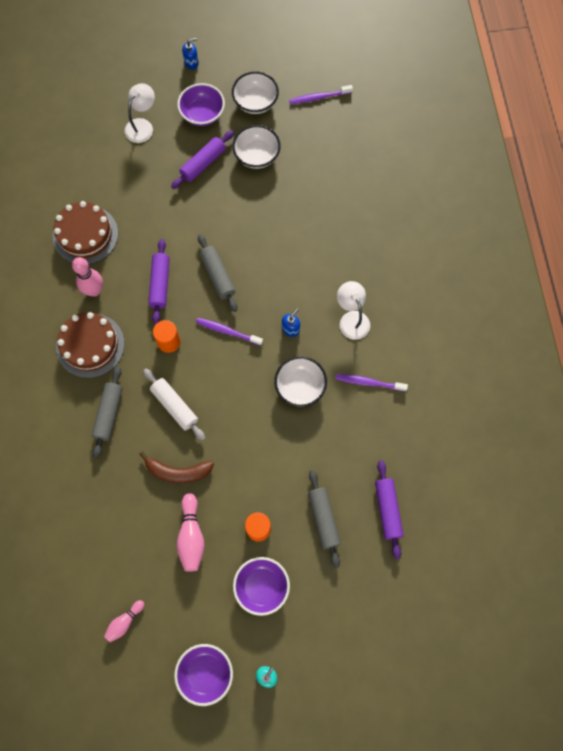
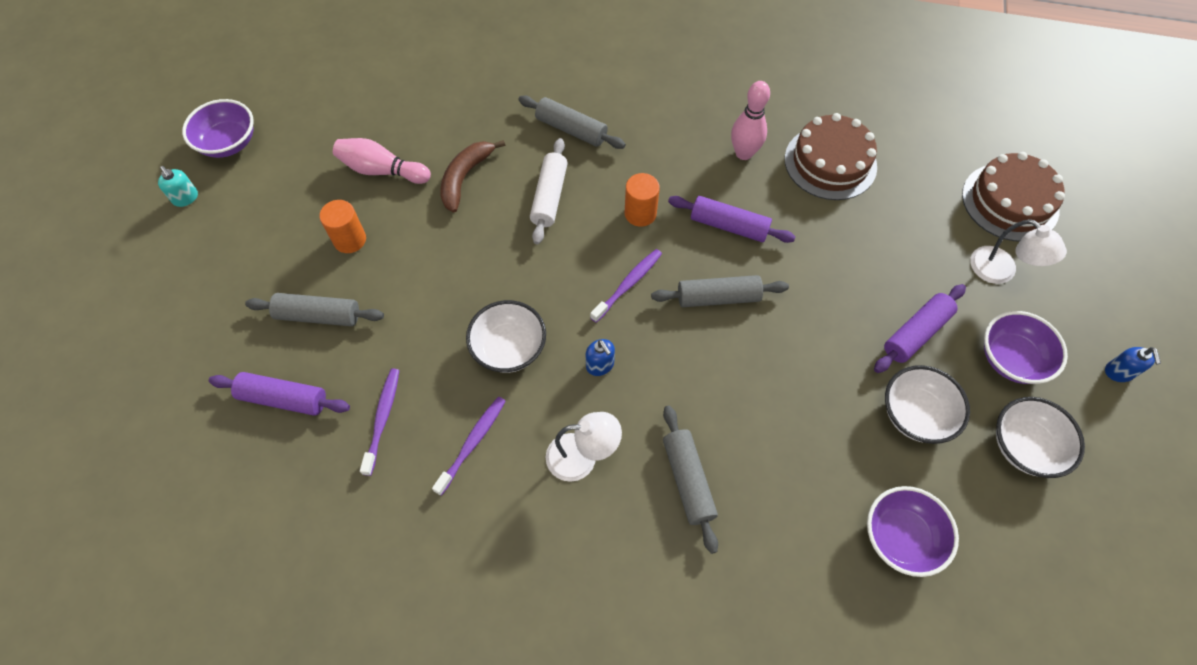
camera: 110 degrees right, 10 degrees down
brown cake [56,312,125,378] -> brown cake moved to [962,152,1065,242]
pink bowling pin [104,600,144,642] -> none
white rolling pin [143,368,205,441] -> white rolling pin turned 60 degrees counterclockwise [530,138,568,244]
purple rolling pin [171,130,234,189] -> purple rolling pin turned 75 degrees clockwise [874,284,966,373]
purple bowl [233,557,290,616] -> purple bowl moved to [867,486,959,577]
purple toothbrush [289,85,353,104] -> purple toothbrush moved to [360,368,399,476]
none -> grey rolling pin [663,405,718,554]

